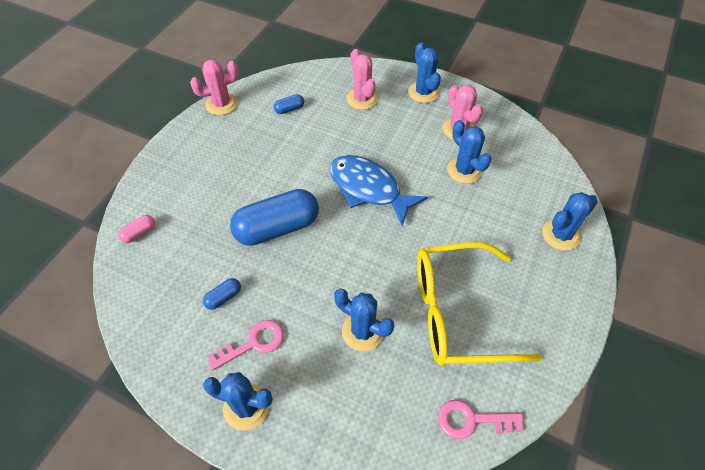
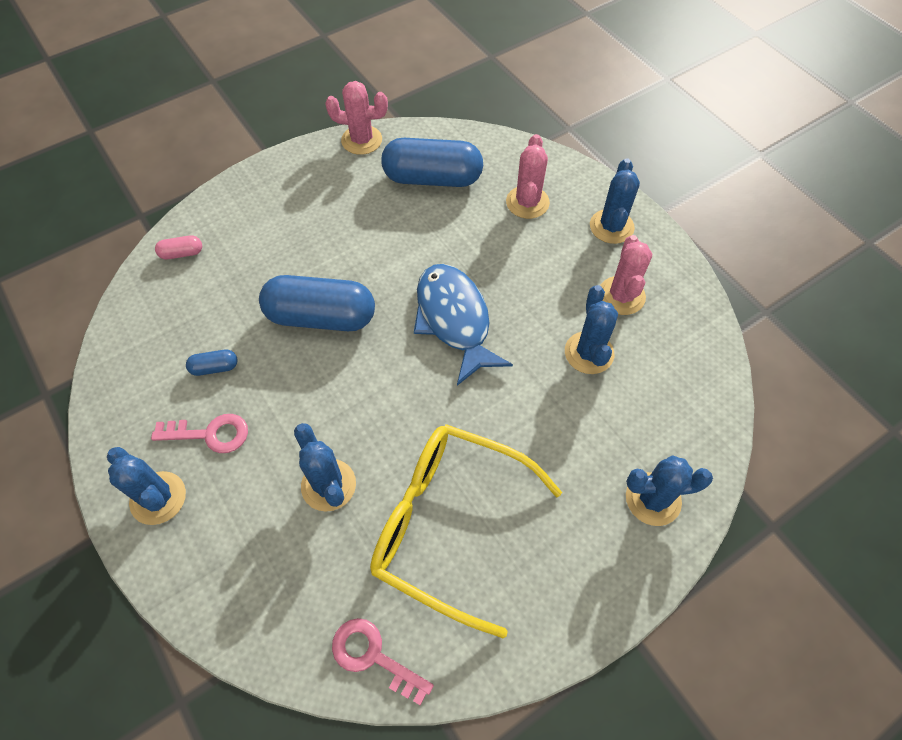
camera: 30 degrees right, 5 degrees up
blue capsule [273,94,304,114] -> blue capsule [381,138,483,187], size x2.37

